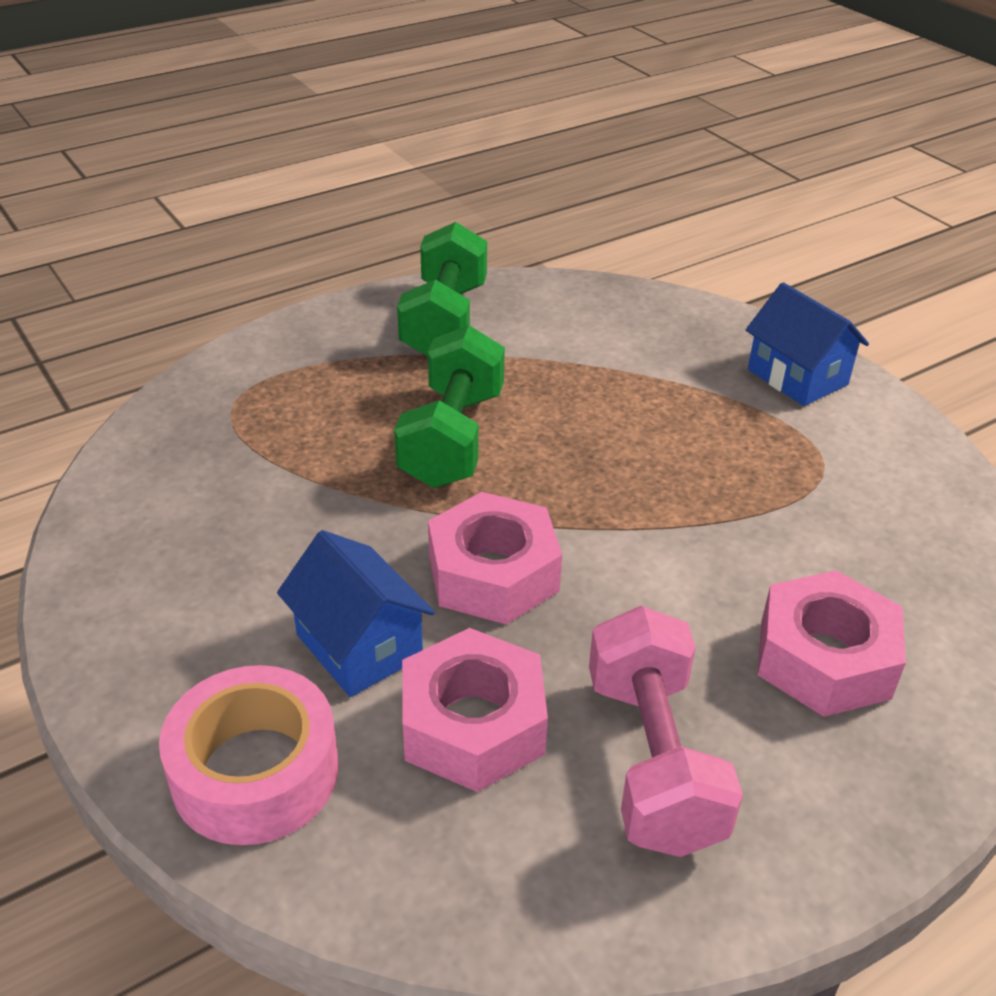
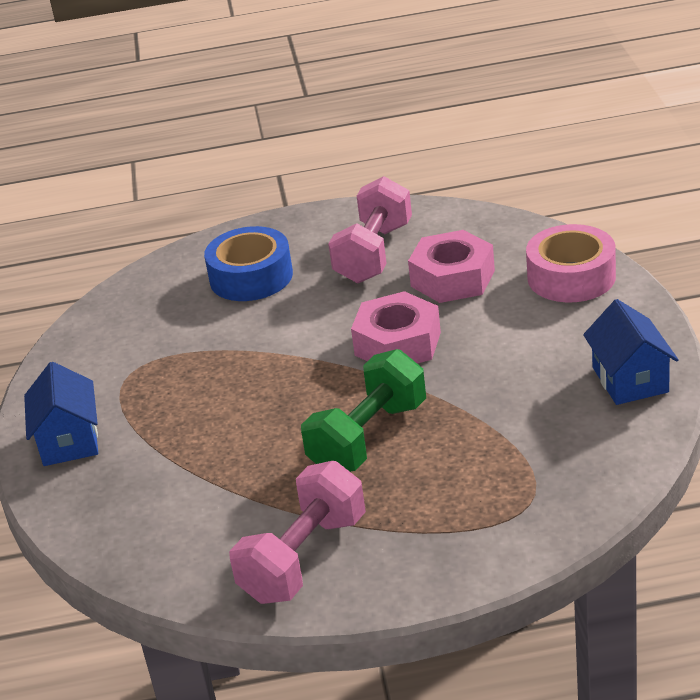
camera: 150 degrees left, 5 degrees down
blue house [277,530,435,697] -> blue house moved to [583,299,678,405]
green dumbbell [397,222,487,356] -> pink dumbbell [229,461,366,604]
pink nut [758,570,906,717] -> blue tape [204,226,293,301]

